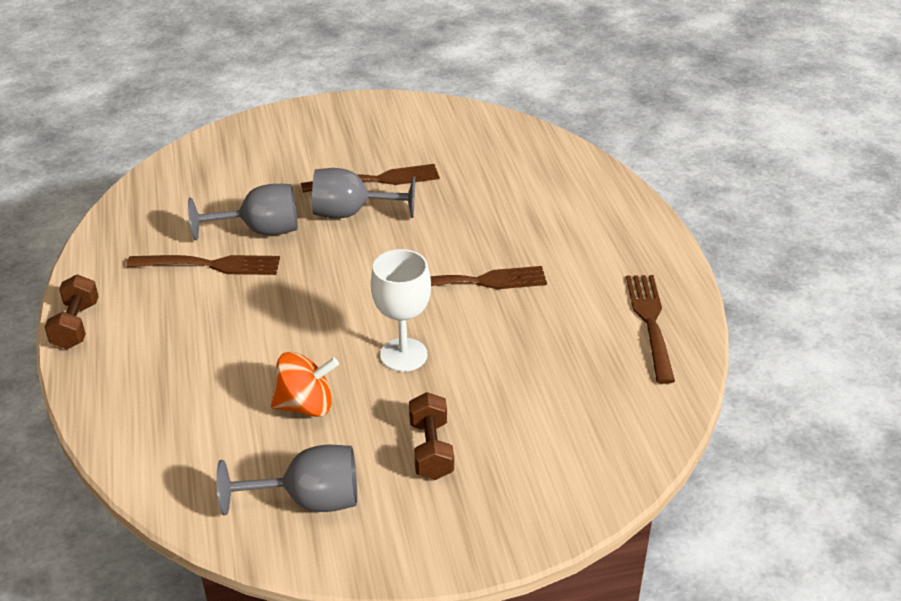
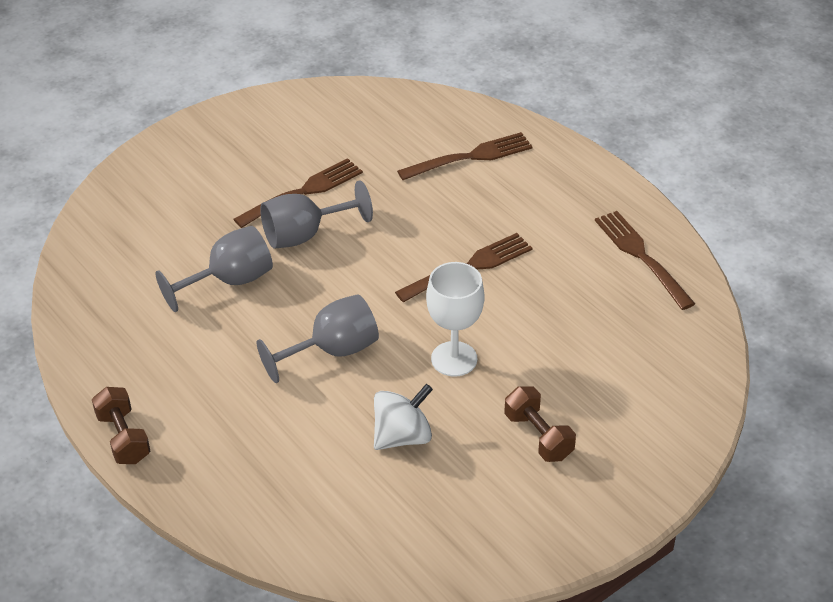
camera: 25 degrees left, 5 degrees up
brown fork [127,255,280,275] -> brown fork moved to [397,132,533,180]
grey goblet [216,445,357,515] -> grey goblet moved to [257,294,379,383]
orange spinning top [271,352,339,417] -> white spinning top [374,384,433,450]

